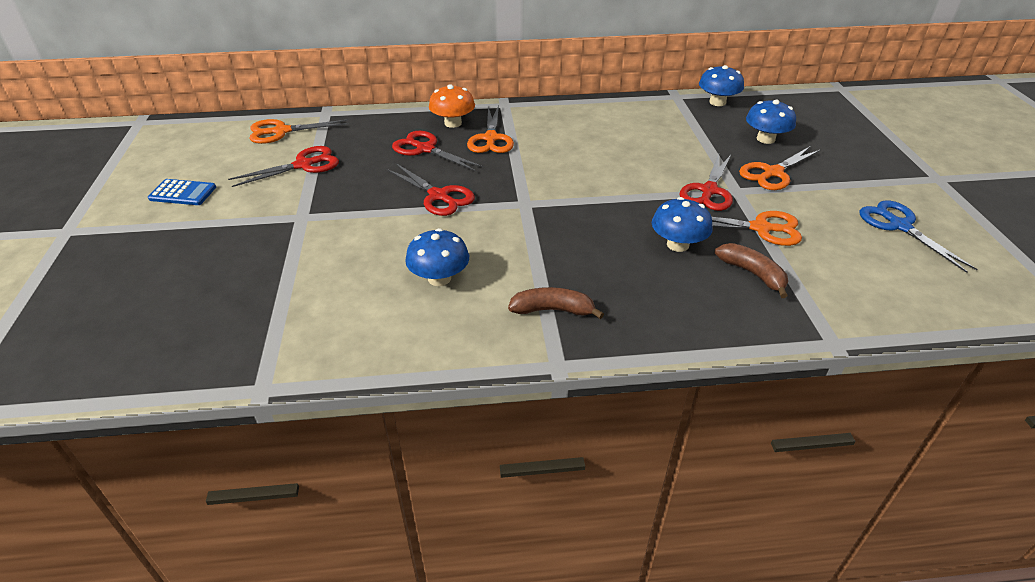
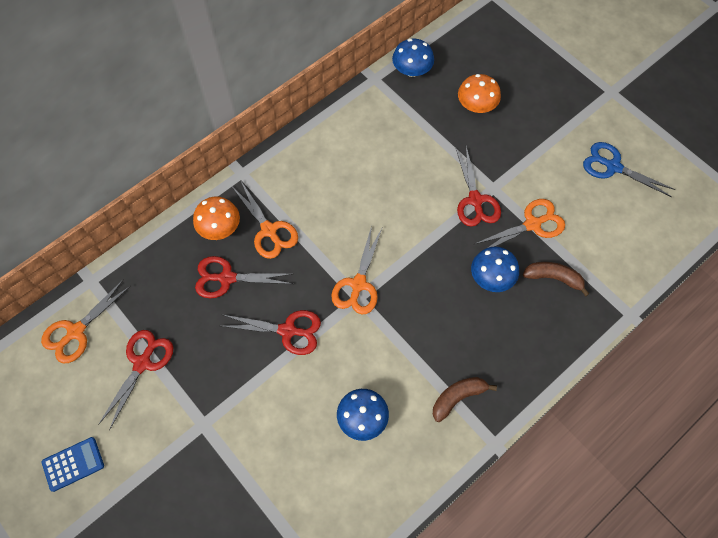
camera: 35 degrees left, 25 degrees up
orange scissors [739,147,821,190] -> orange scissors moved to [331,226,382,315]
blue mushroom [746,100,796,144] -> orange mushroom [458,74,501,113]

